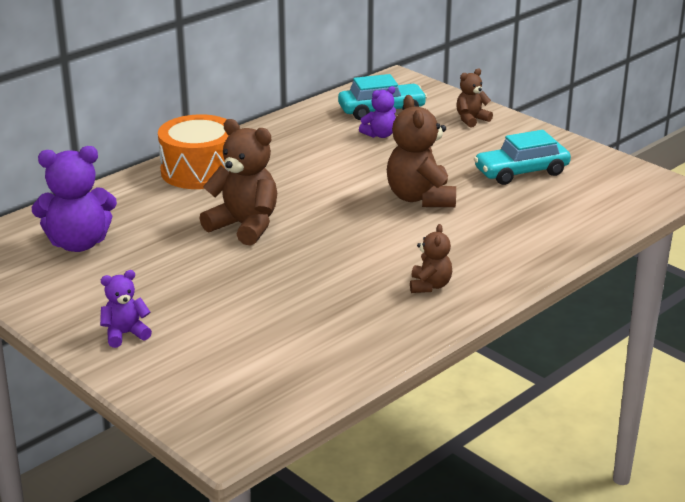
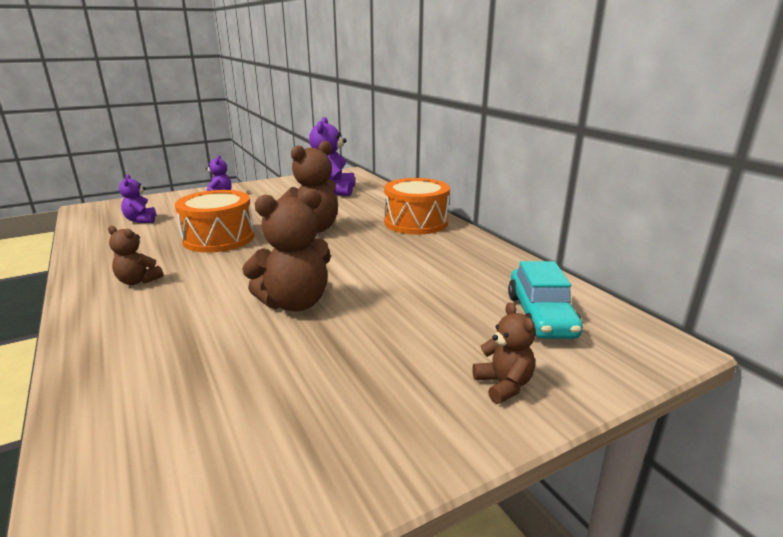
camera: 105 degrees right, 5 degrees down
purple teddy bear [359,86,396,138] -> purple teddy bear moved to [119,174,156,223]
brown teddy bear [387,95,456,207] -> brown teddy bear turned 150 degrees clockwise [242,188,331,311]
turquoise car [474,130,571,185] -> none
none -> orange drum [175,190,255,253]

